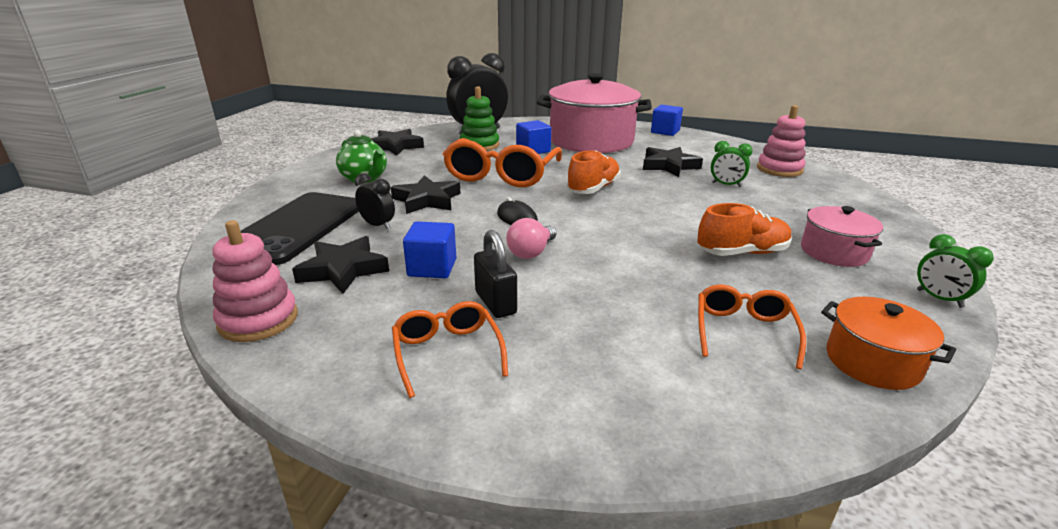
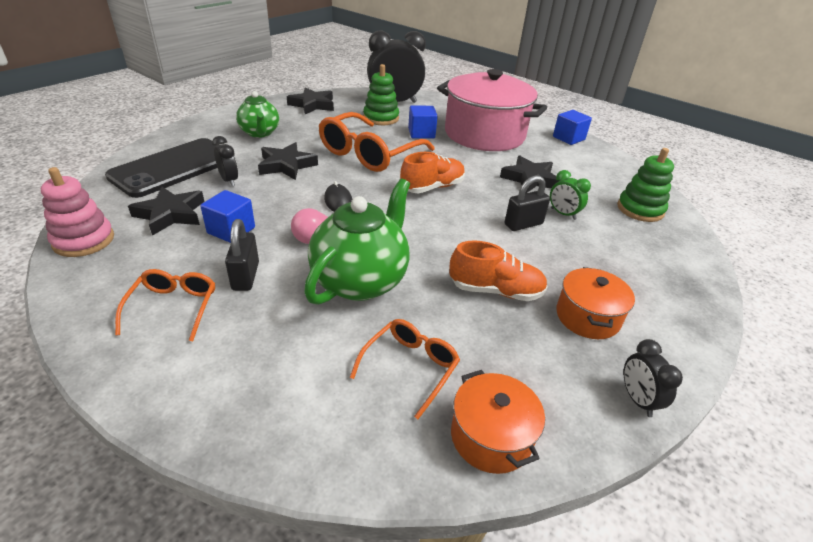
camera: 20 degrees right, 10 degrees up
pink stacking toy [757,105,806,177] -> green stacking toy [617,148,674,222]
pink pot [801,206,883,267] -> orange pot [556,267,635,339]
green clock [917,234,994,308] -> black clock [624,339,683,417]
none -> green teapot [304,179,410,305]
none -> black padlock [505,176,550,231]

